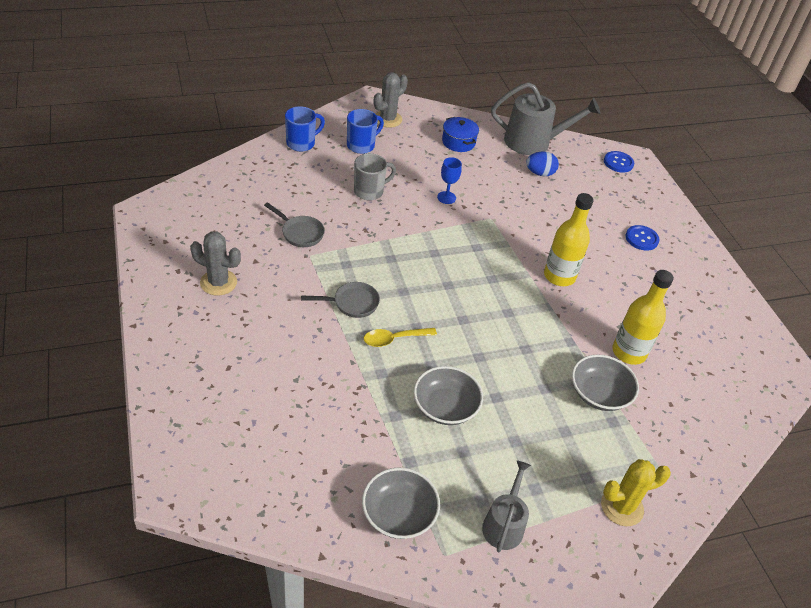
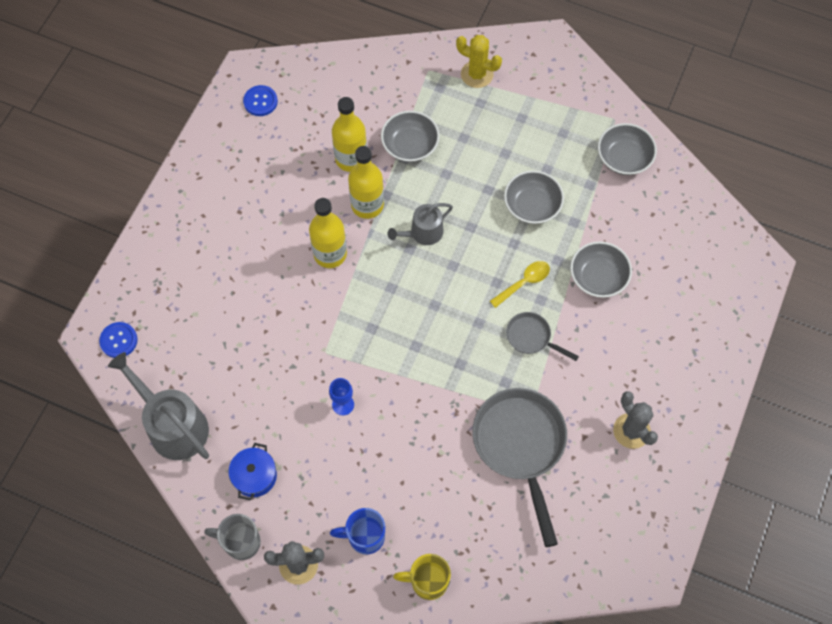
camera: 135 degrees left, 20 degrees up
grey pan [264,202,325,247] -> grey pan [472,388,567,547], size x2.03
blue mug [285,106,325,152] -> yellow mug [393,554,451,600]
grey mug [354,153,396,201] -> grey mug moved to [204,514,261,560]
yellow spoon [364,328,437,347] -> yellow spoon turned 60 degrees counterclockwise [490,261,550,308]
grey watering can [482,460,531,552] -> grey watering can moved to [388,203,453,245]
blue egg [526,151,559,176] -> none
blue button [626,225,659,251] -> blue button moved to [243,85,278,116]
none -> yellow bottle [348,146,384,219]
none -> grey bowl [570,241,632,298]

